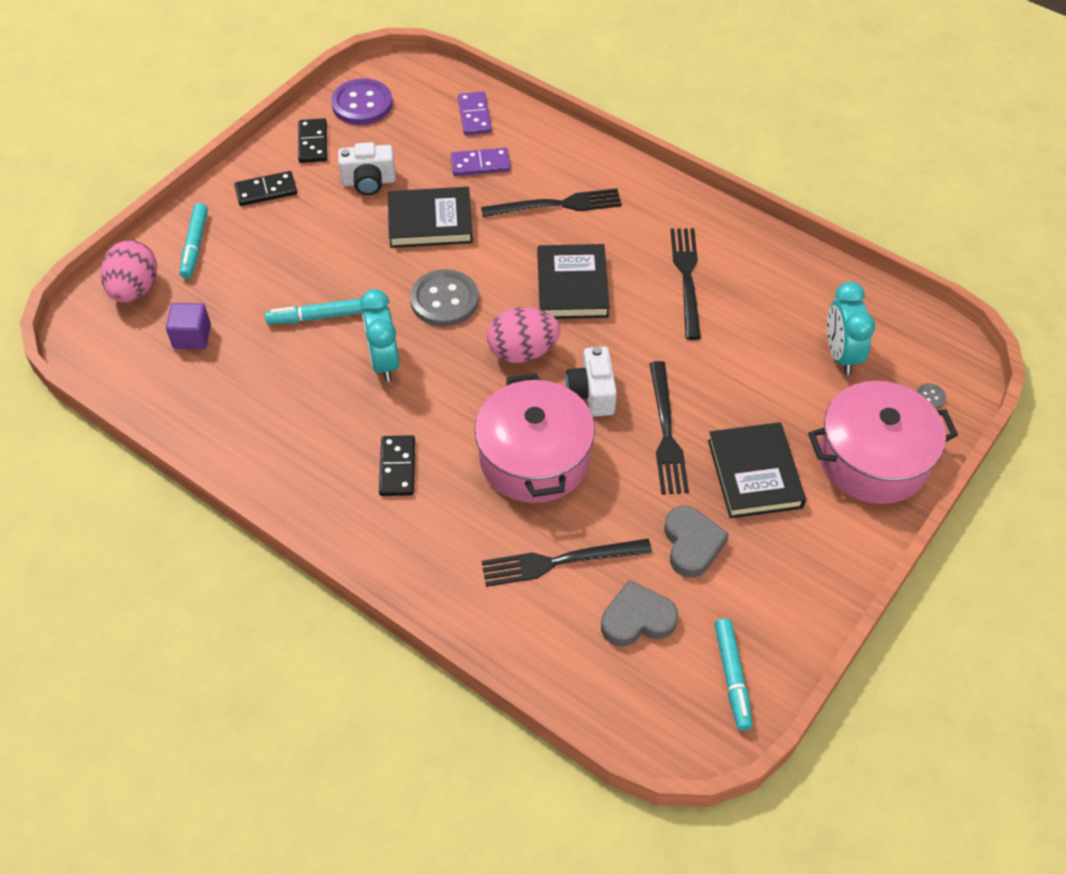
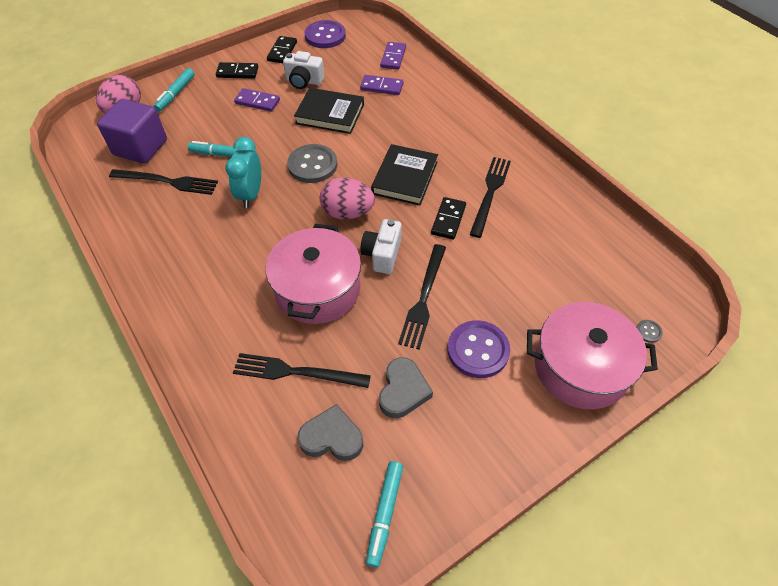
camera: 20 degrees right, 0 degrees up
purple cube [166,303,211,349] -> purple cube [97,99,167,164], size x1.75
black domino [379,435,415,496] -> black domino moved to [431,197,466,240]
black fork [481,188,622,217] -> black fork moved to [109,169,218,195]
black book [708,422,806,518] -> purple button [447,320,510,378]
turquoise clock [827,282,875,375] -> none
none -> purple domino [234,88,280,112]

